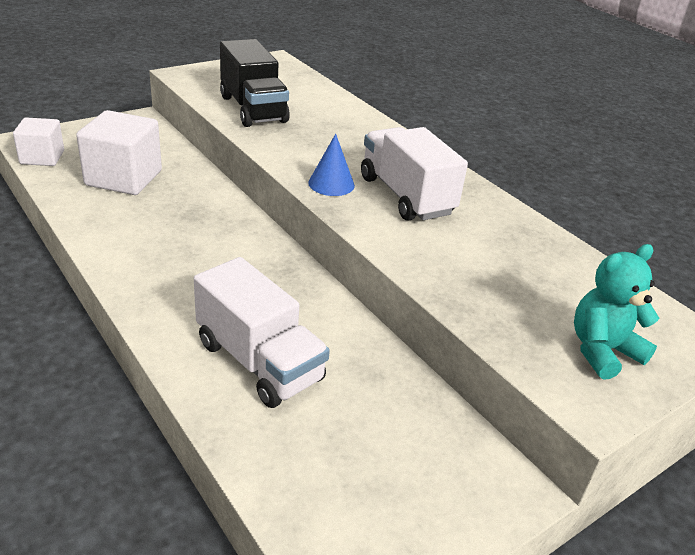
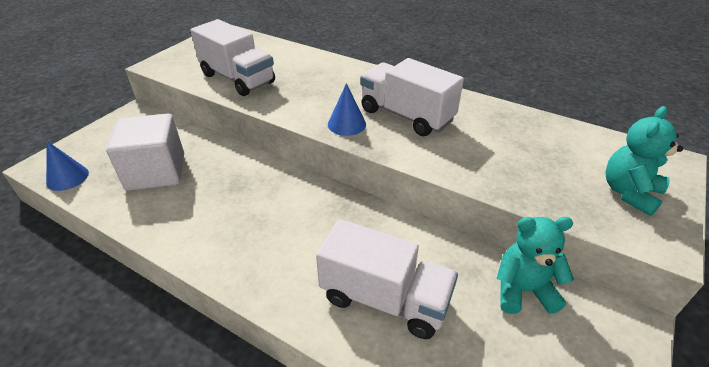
camera: 20 degrees left, 5 degrees up
white cube [13,118,64,166] -> blue cone [46,141,89,191]
black truck [220,39,290,127] -> white truck [190,19,275,96]
none -> turquoise teddy bear [496,217,574,314]

